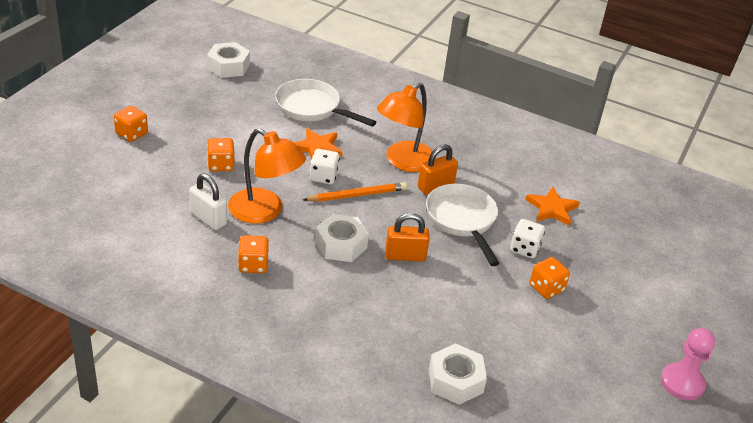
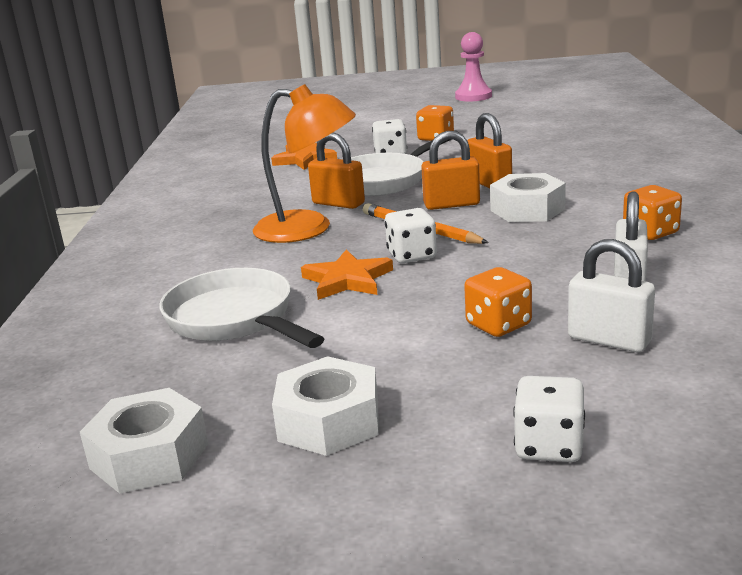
camera: 110 degrees left, 15 degrees down
orange dice [114,106,148,142] -> white dice [513,376,585,462]
orange lamp [228,128,306,224] -> none
white pan [275,79,376,127] -> white pan turned 135 degrees clockwise [159,268,324,348]
white nut [429,343,487,405] -> white nut moved to [272,356,379,456]
none -> orange padlock [421,131,480,210]
none -> white padlock [568,239,655,352]

